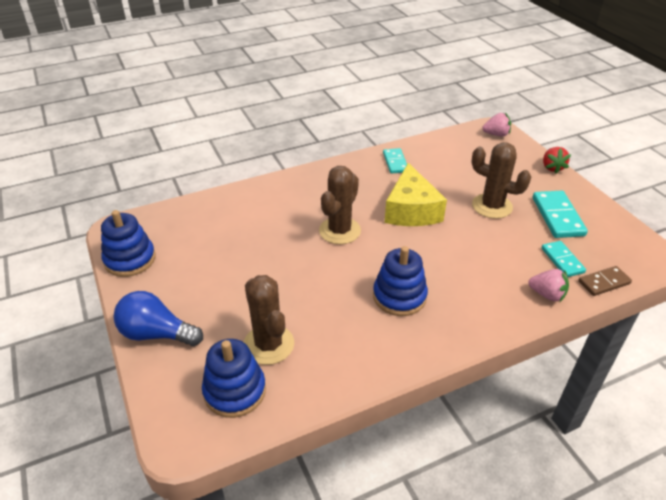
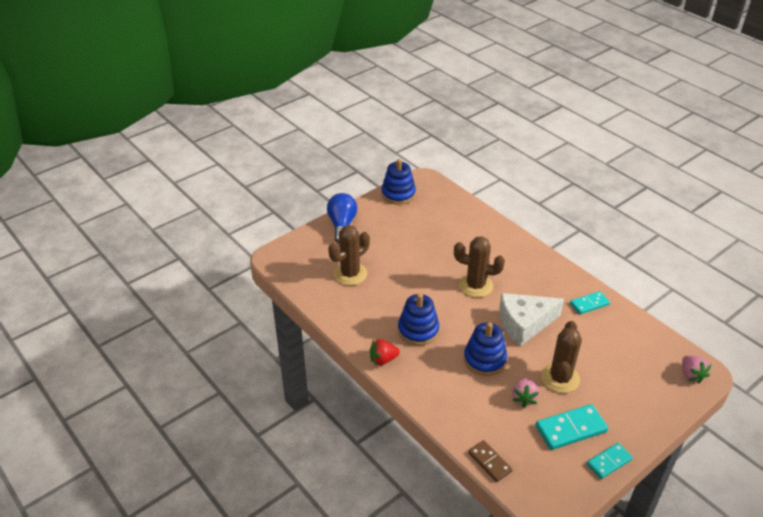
camera: 75 degrees right, 0 degrees up
blue stacking toy [202,339,266,418] -> blue stacking toy moved to [464,322,507,376]
yellow cheese [385,163,447,226] -> white cheese [499,293,564,346]
pink strawberry [528,269,569,302] -> pink strawberry moved to [512,378,539,407]
turquoise domino [541,241,586,277] -> turquoise domino moved to [587,443,633,479]
red strawberry [543,147,571,174] -> red strawberry moved to [370,340,400,366]

